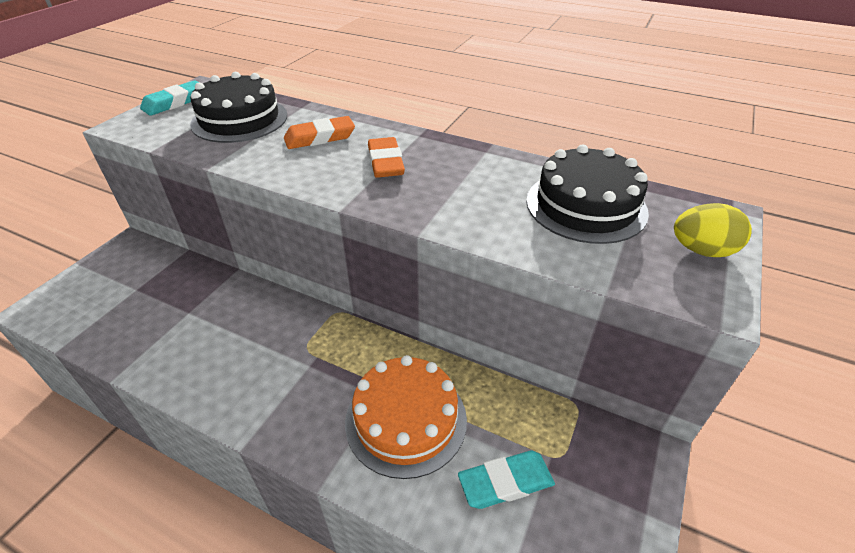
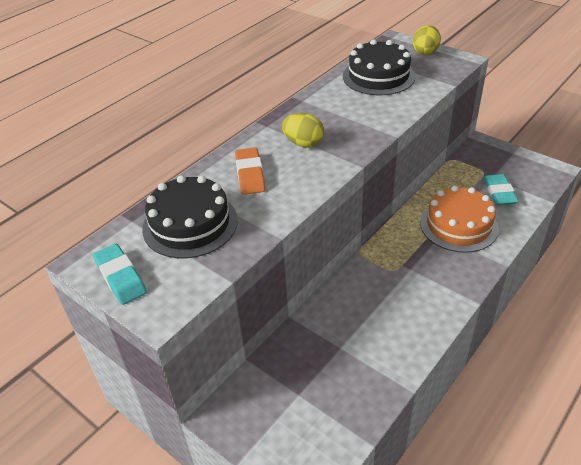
camera: 75 degrees left, 0 degrees up
orange eraser [368,137,405,178] -> yellow egg [282,113,324,148]

